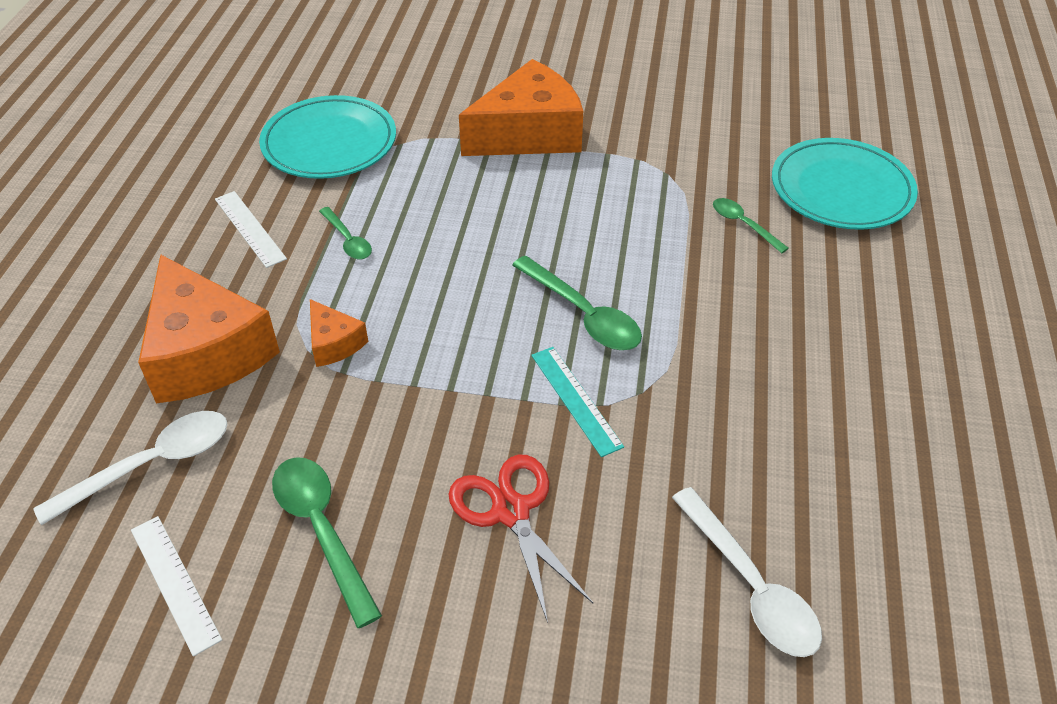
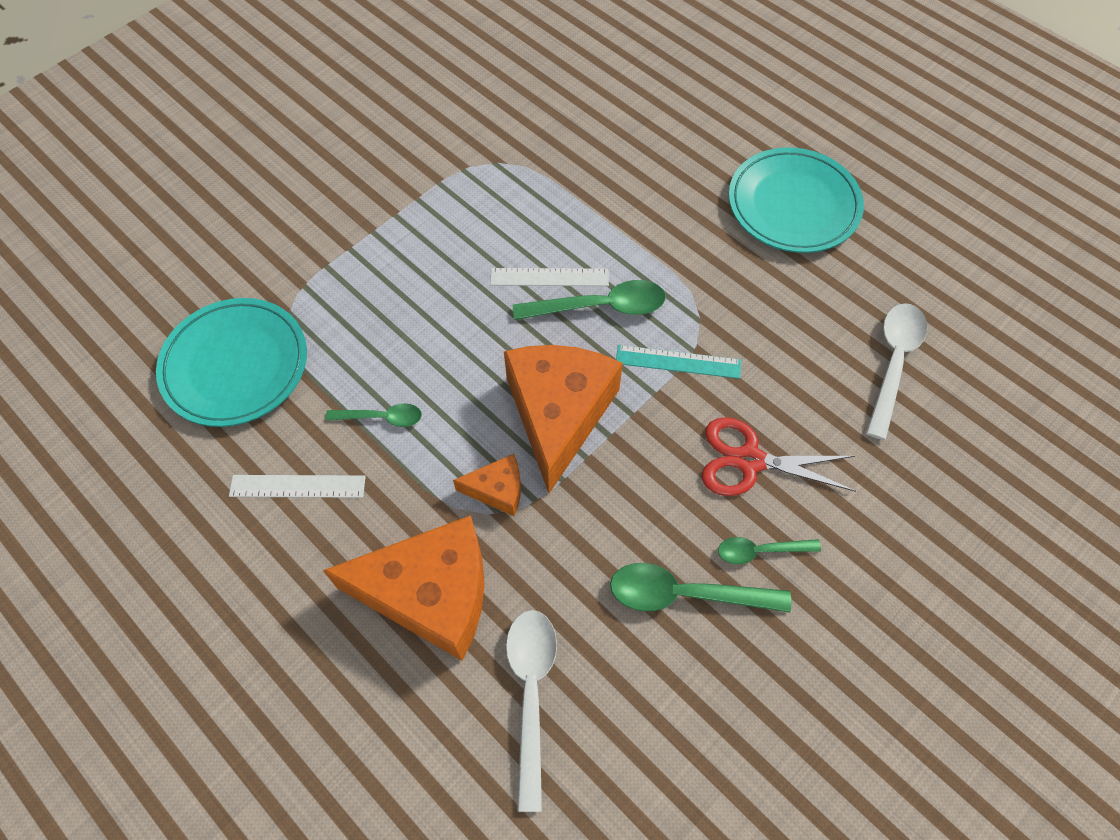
camera: 55 degrees left, 15 degrees up
white ruler [131,516,222,657] -> white ruler moved to [490,268,609,286]
orange cheese [459,59,583,156] -> orange cheese moved to [504,345,623,493]
white spoon [672,487,822,657] -> white spoon turned 75 degrees counterclockwise [866,303,927,440]
green spoon [713,198,789,253] -> green spoon moved to [718,537,821,564]
turquoise plate [772,138,918,230] -> turquoise plate moved to [729,147,864,253]

